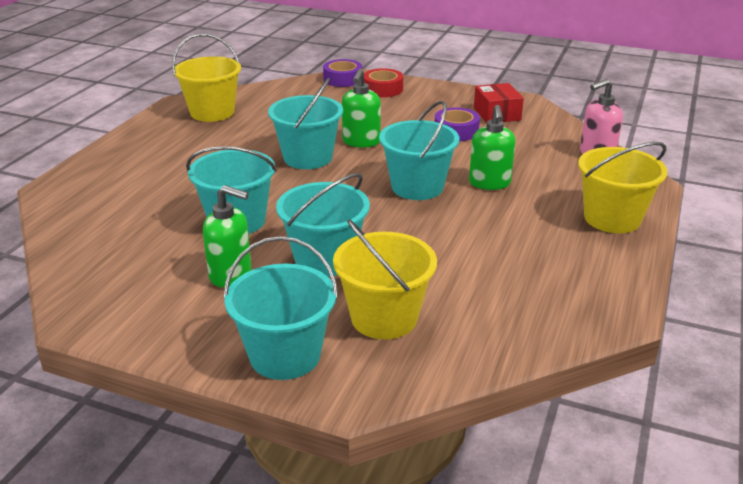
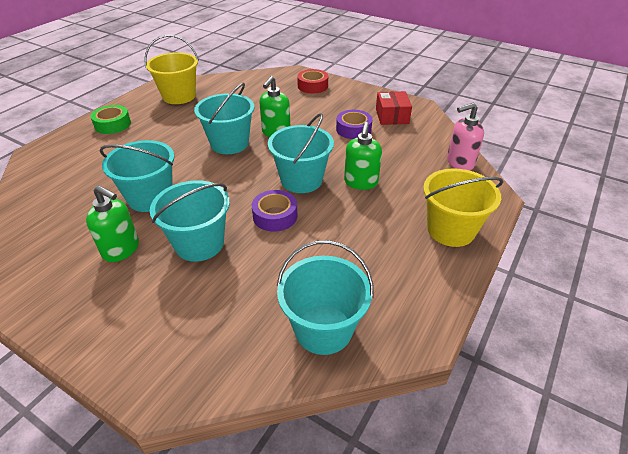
camera: 10 degrees right, 10 degrees up
turquoise bucket [223,236,338,380] -> turquoise bucket moved to [277,240,374,355]
purple tape [323,59,362,87] -> purple tape moved to [252,190,297,232]
yellow bucket [333,219,437,339] -> none
none -> green tape [91,105,131,134]

